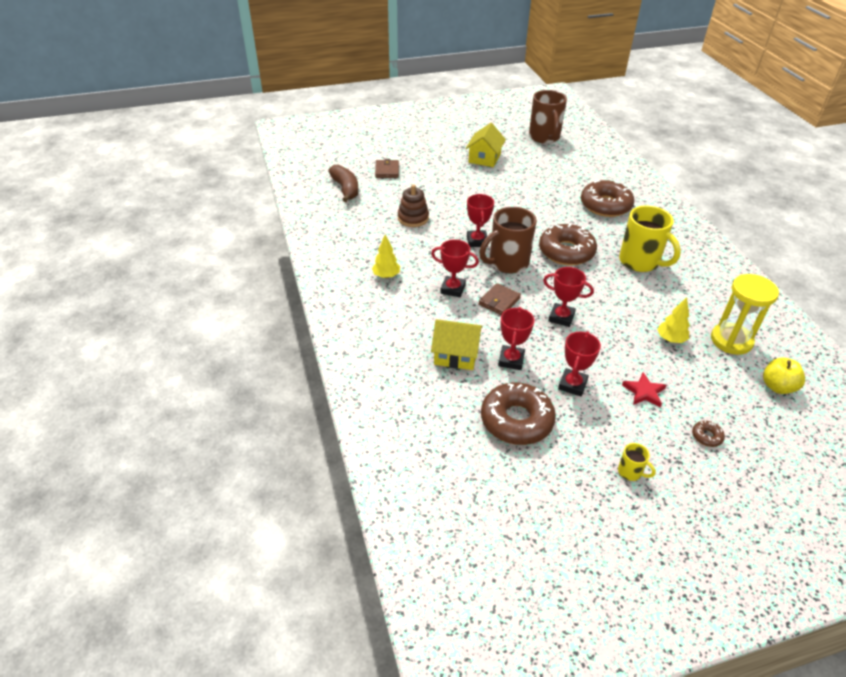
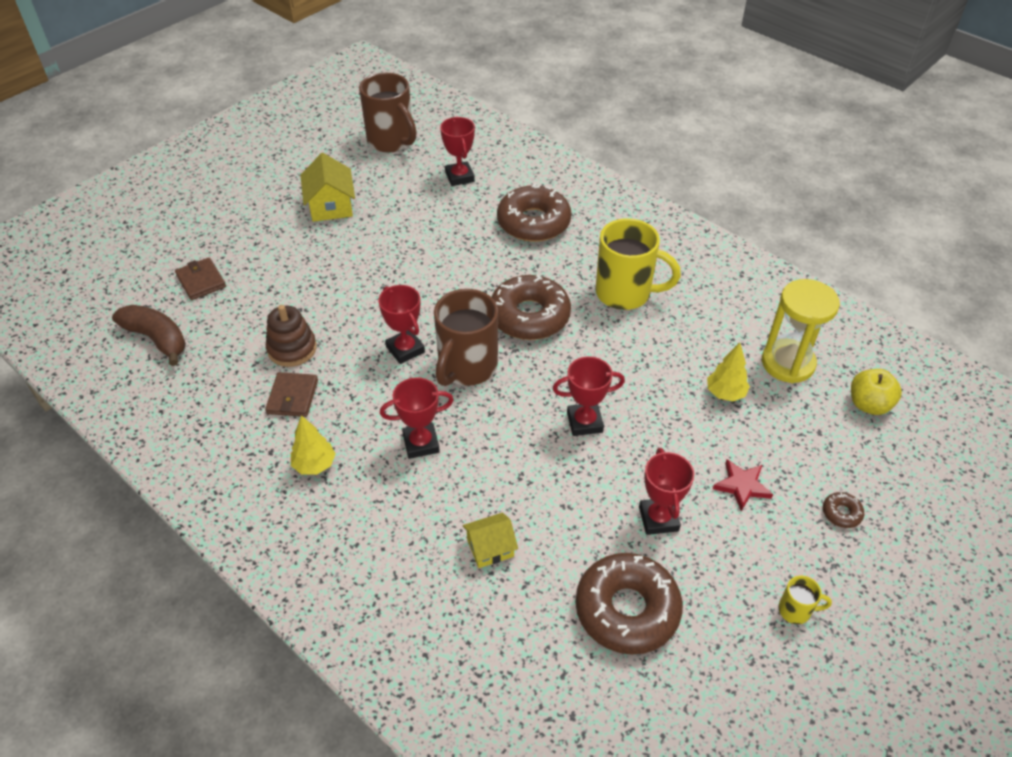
camera: 30 degrees left, 5 degrees up
yellow house [431,319,483,370] -> yellow house [463,513,518,568], size x0.64
brown wallet [479,283,521,315] -> brown wallet moved to [265,372,318,417]
red trophy [498,307,534,370] -> red trophy moved to [440,117,475,186]

